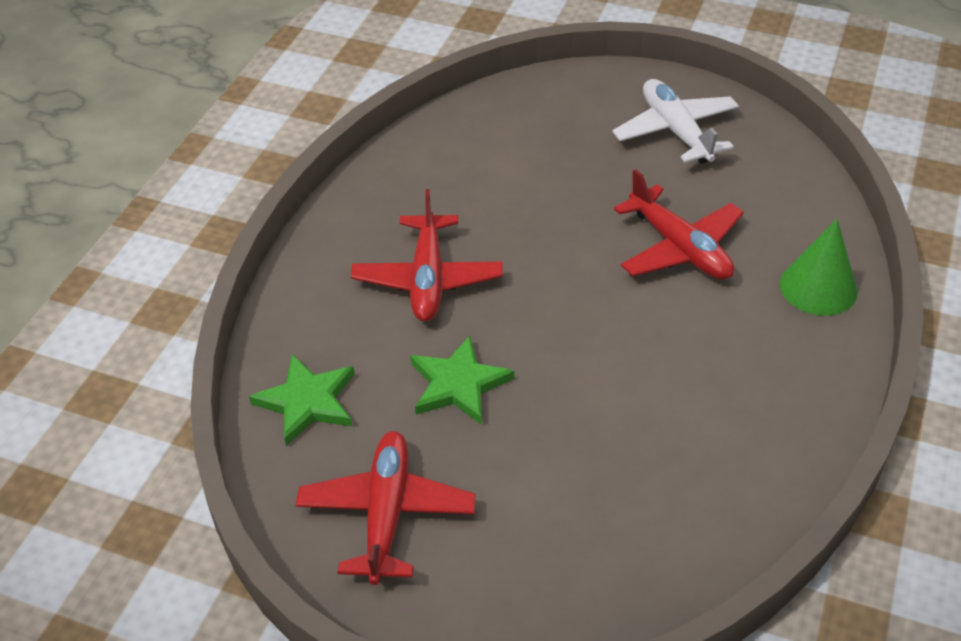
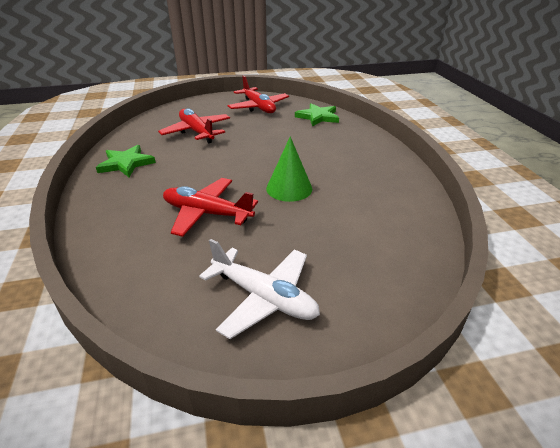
camera: 145 degrees right, 10 degrees down
red plane [351,189,503,321] -> red plane moved to [158,108,230,143]
green star [410,336,515,425] -> green star moved to [96,145,156,177]
green cone [780,219,858,316] -> green cone moved to [266,136,312,202]

